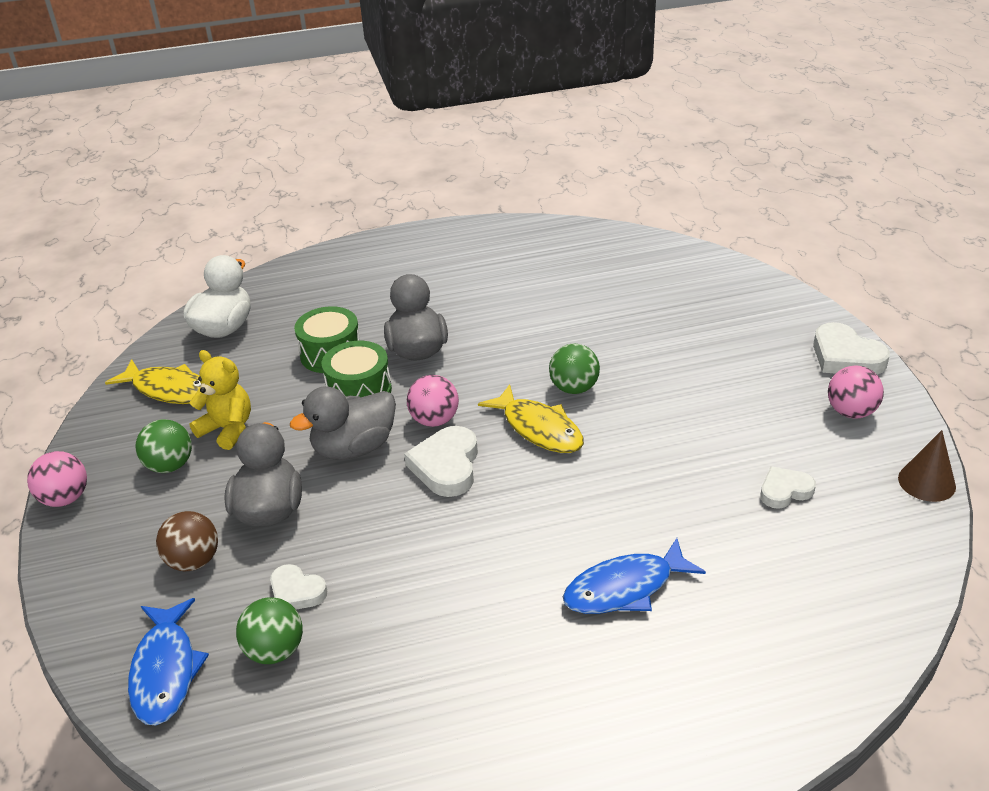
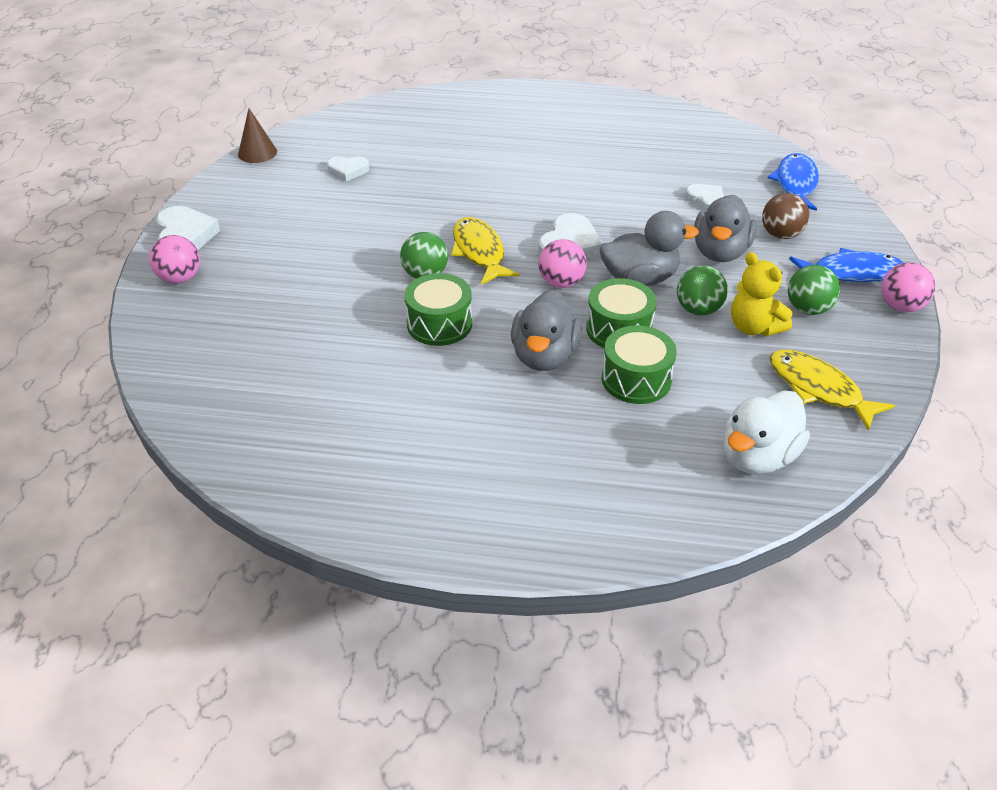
camera: 160 degrees left, 5 degrees up
green ball [236,597,303,664] -> green ball moved to [677,265,728,316]
blue fish [563,538,706,614] -> blue fish moved to [789,248,903,282]
pink ball [828,365,884,419] -> pink ball moved to [149,235,200,284]
none -> green drum [404,273,472,346]

